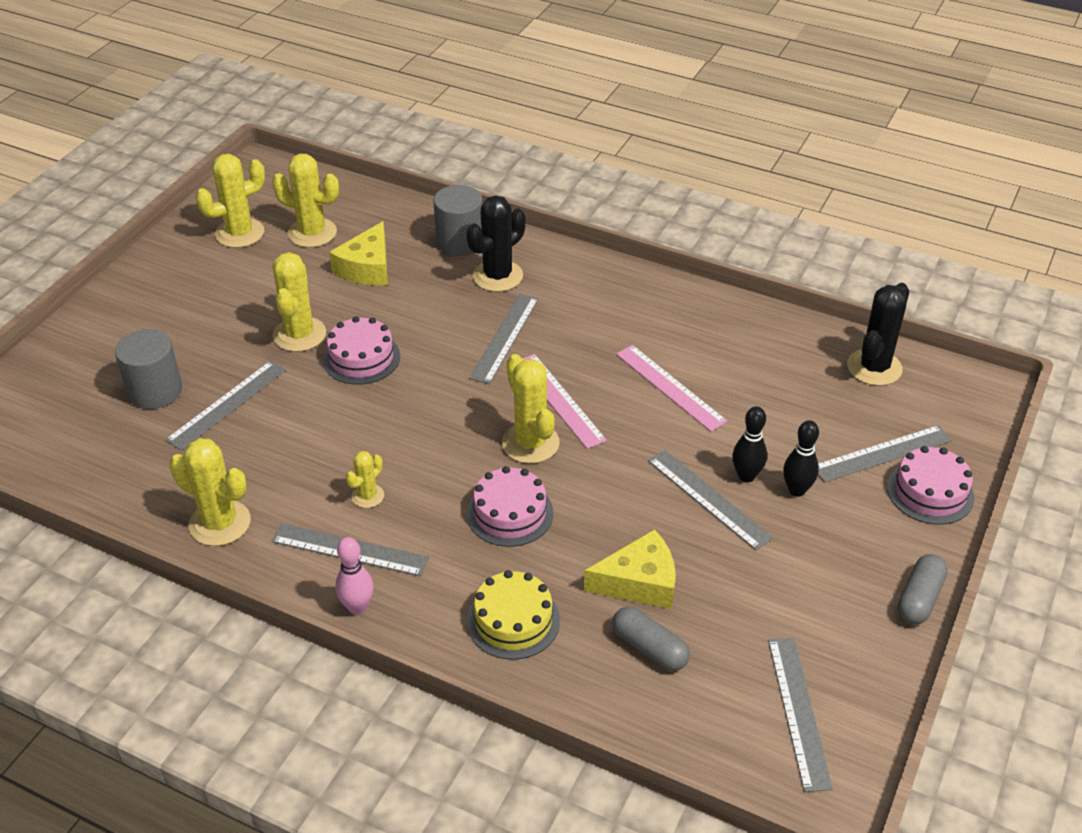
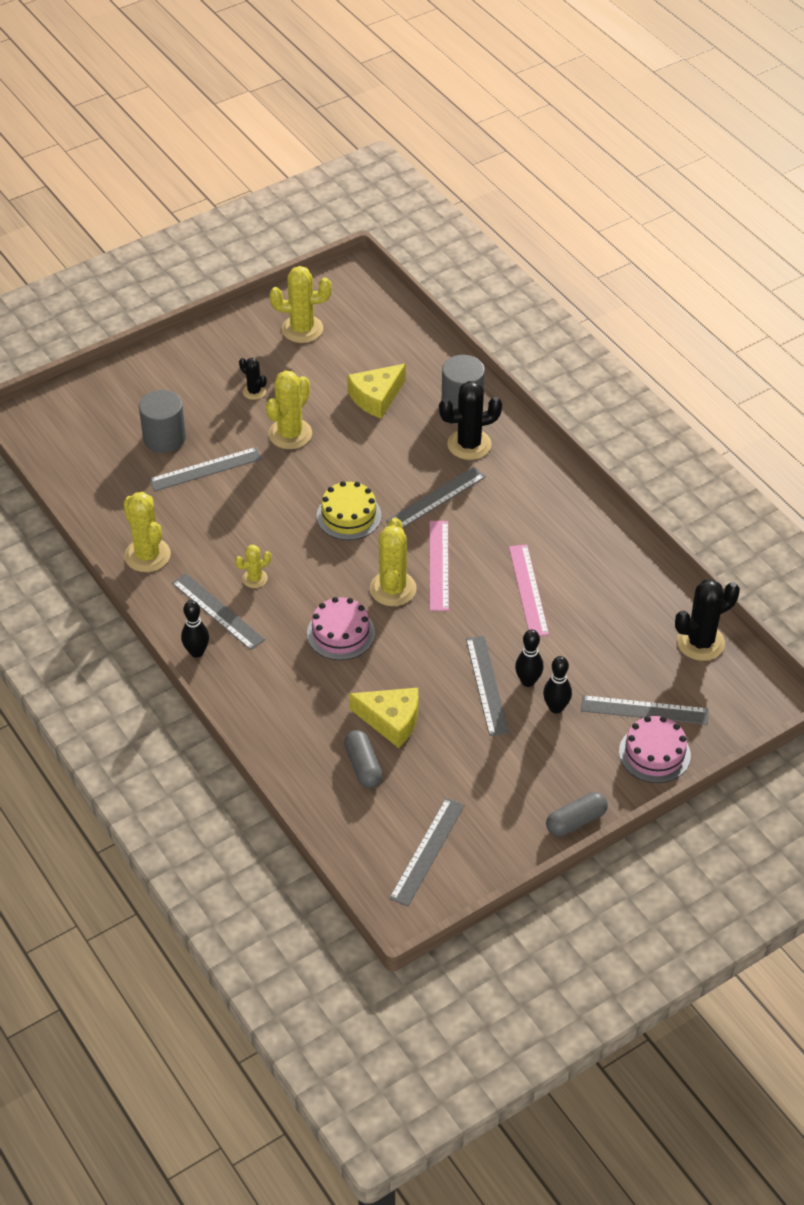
camera: 30 degrees right, 5 degrees up
yellow cactus [272,154,339,248] -> none
pink cake [323,316,400,385] -> none
pink bowling pin [335,537,374,615] -> black bowling pin [181,600,209,658]
yellow cake [467,570,560,659] -> yellow cake moved to [317,481,382,540]
none -> black cactus [239,358,267,400]

